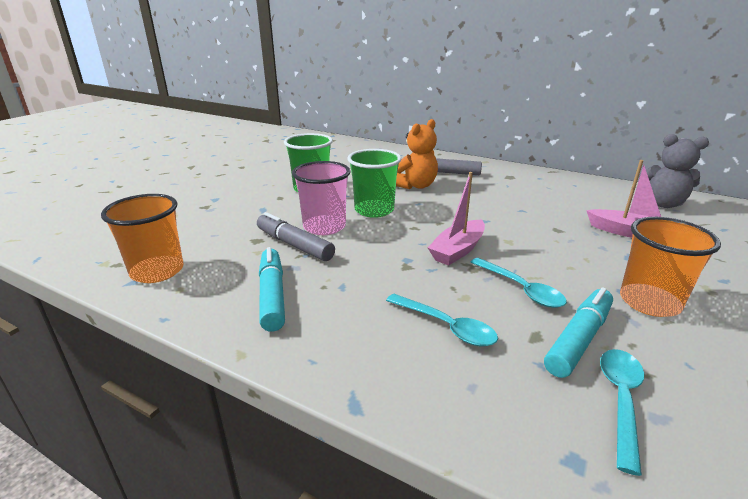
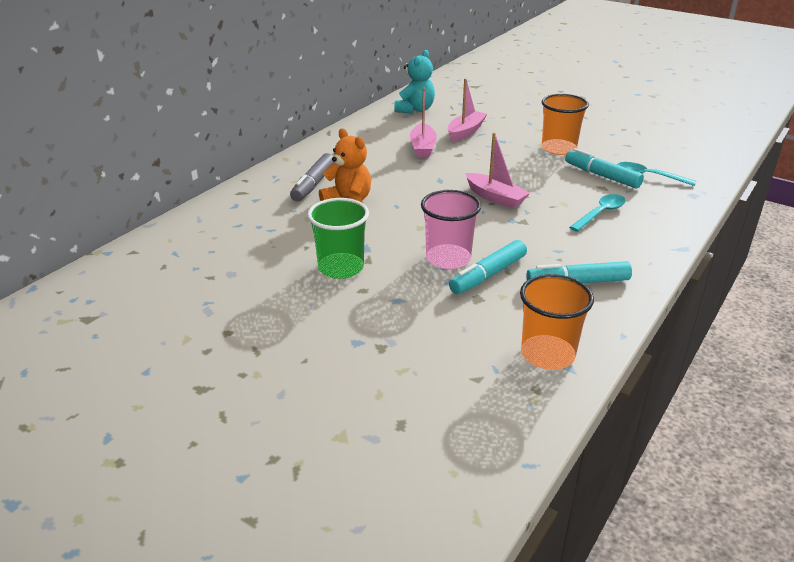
camera: 85 degrees left, 5 degrees up
grey marker [257,212,335,261] -> turquoise marker [449,240,527,294]
green cup [347,149,401,218] -> none
turquoise spoon [471,258,567,308] -> none
grey teddy bear [639,134,709,208] -> turquoise teddy bear [394,50,435,114]
none -> pink boat [410,88,437,158]

